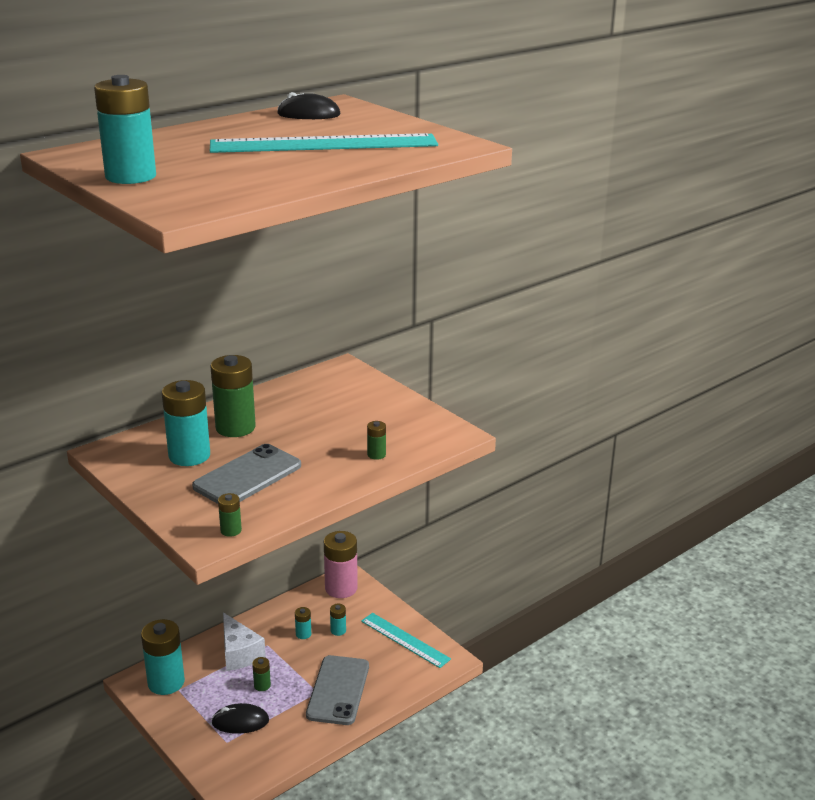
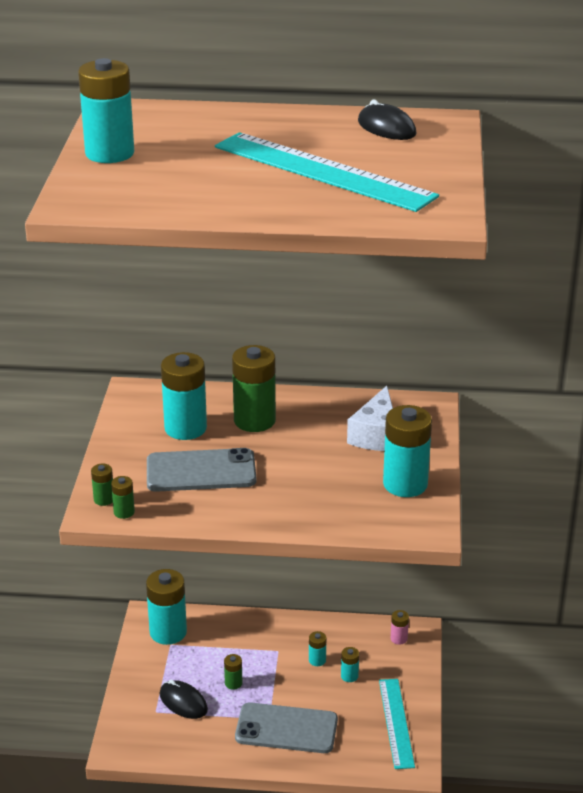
camera: 45 degrees right, 5 degrees up
white cheese [223,612,266,671] -> white cheese moved to [347,386,393,451]
grey phone [306,655,369,725] -> grey phone turned 45 degrees clockwise [235,702,338,753]
pink battery [324,531,358,598] -> pink battery [391,610,409,645], size x0.46
green battery [367,421,386,460] -> green battery moved to [91,464,113,506]
none -> turquoise battery [383,405,432,497]

